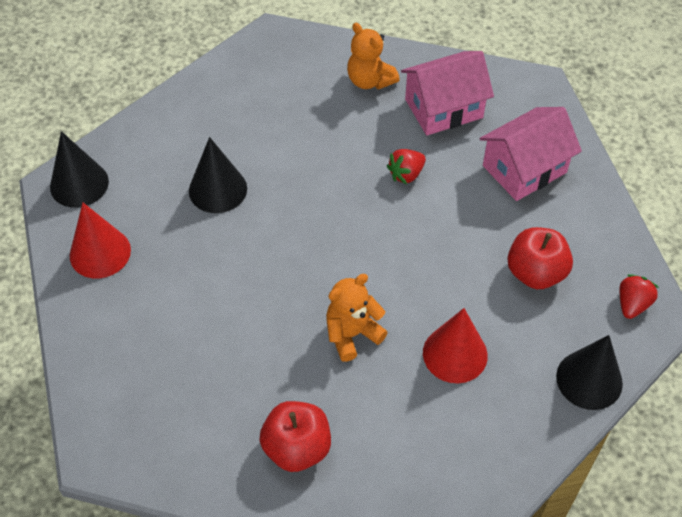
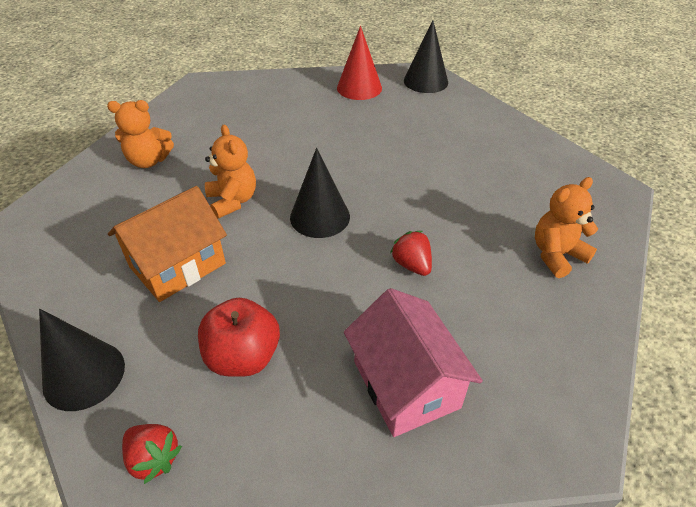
camera: 100 degrees right, 10 degrees down
black cone [189,137,247,213] -> black cone moved to [290,148,350,238]
red apple [259,401,331,472] -> orange teddy bear [107,100,174,168]
pink house [401,51,494,135] -> none
red cone [423,308,488,383] -> orange house [108,186,227,302]

